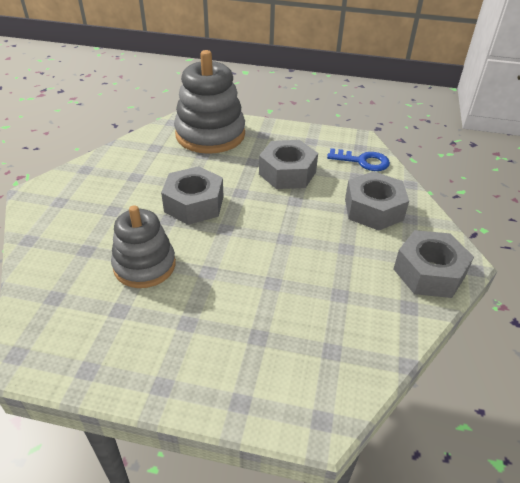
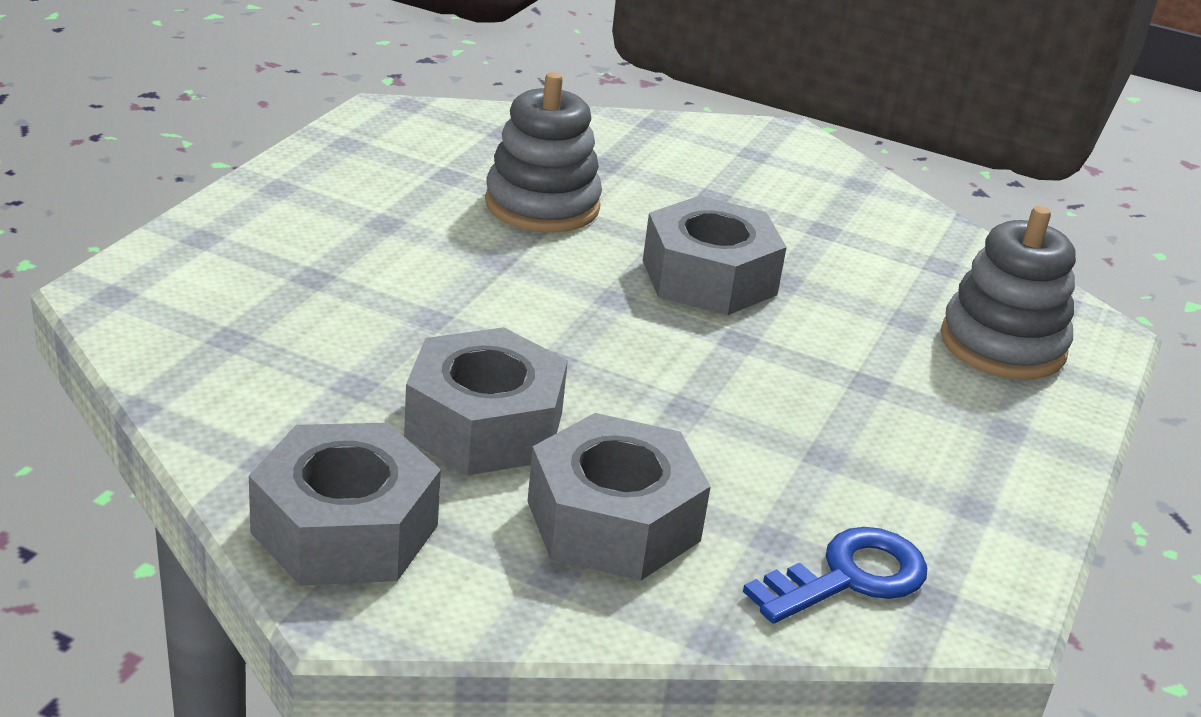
camera: 100 degrees right, 10 degrees down
grey stacking toy [174,50,245,154] -> grey stacking toy [941,206,1076,379], size x0.66
grey nut [259,140,318,189] -> grey nut moved to [404,327,568,475]
blue key [327,148,390,171] -> blue key turned 150 degrees counterclockwise [743,527,927,624]

